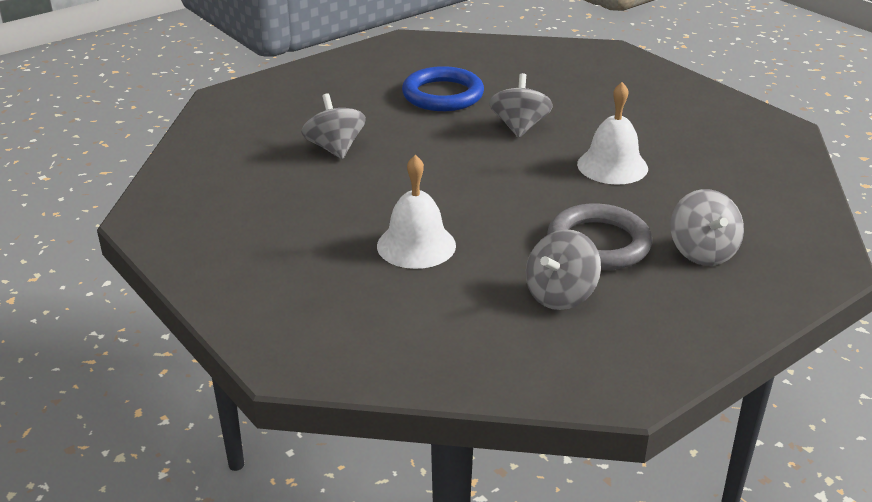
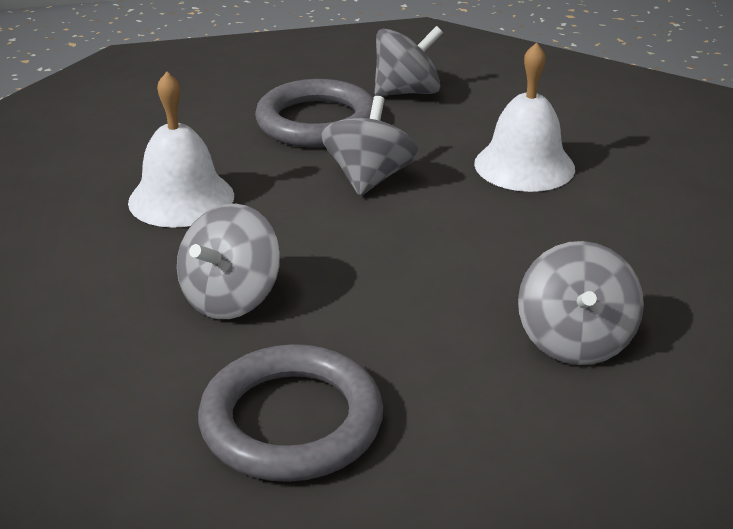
camera: 155 degrees left, 0 degrees up
blue ring [402,66,484,111] -> grey ring [198,344,383,482]
grey spinning top [670,189,744,266] -> grey spinning top moved to [321,96,419,196]

